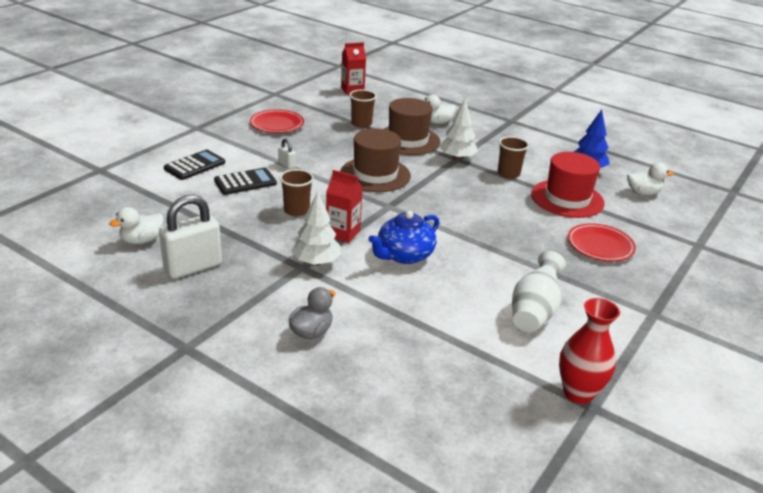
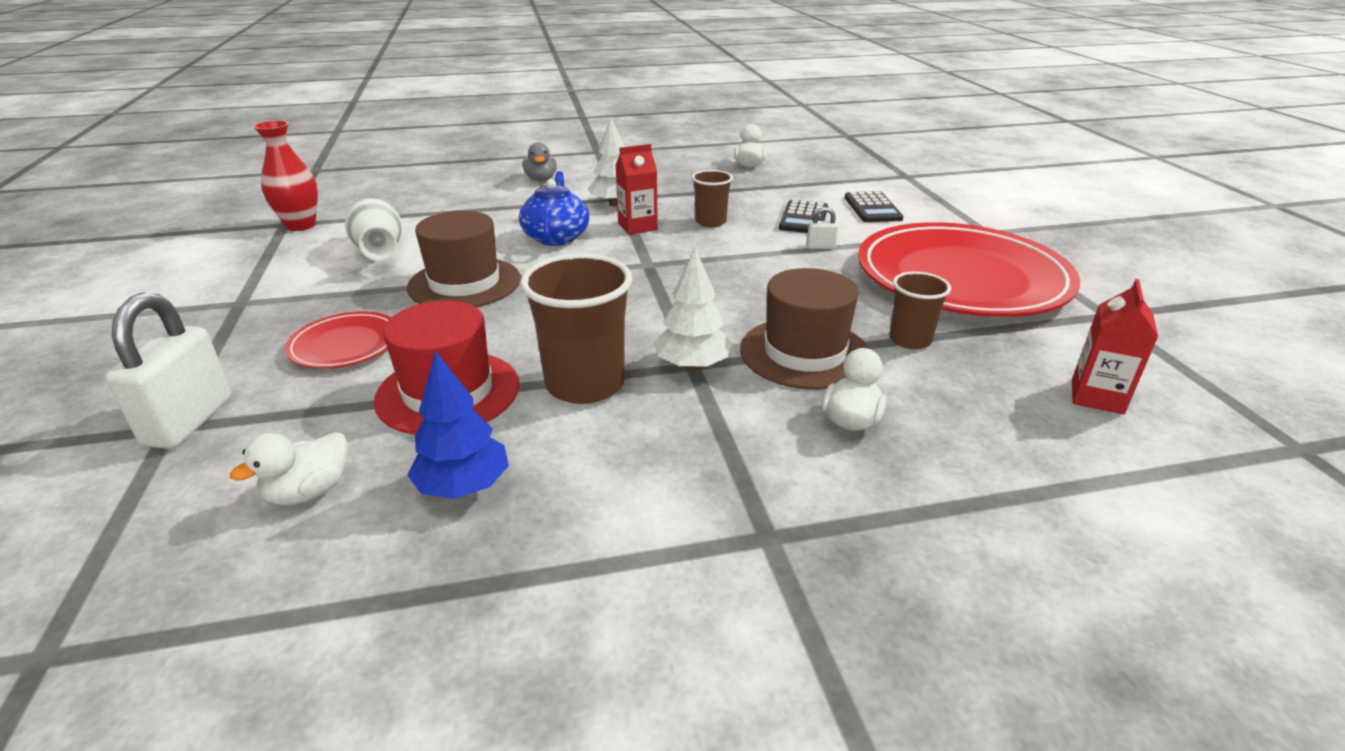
camera: 135 degrees right, 0 degrees up
white padlock [159,195,222,279] -> white padlock moved to [105,292,232,449]
red plate [250,109,304,133] -> red plate [858,222,1080,317], size x2.25
brown hat [340,129,411,192] -> brown hat moved to [407,211,521,307]
brown cup [498,136,529,179] -> brown cup [520,254,633,404], size x1.73

